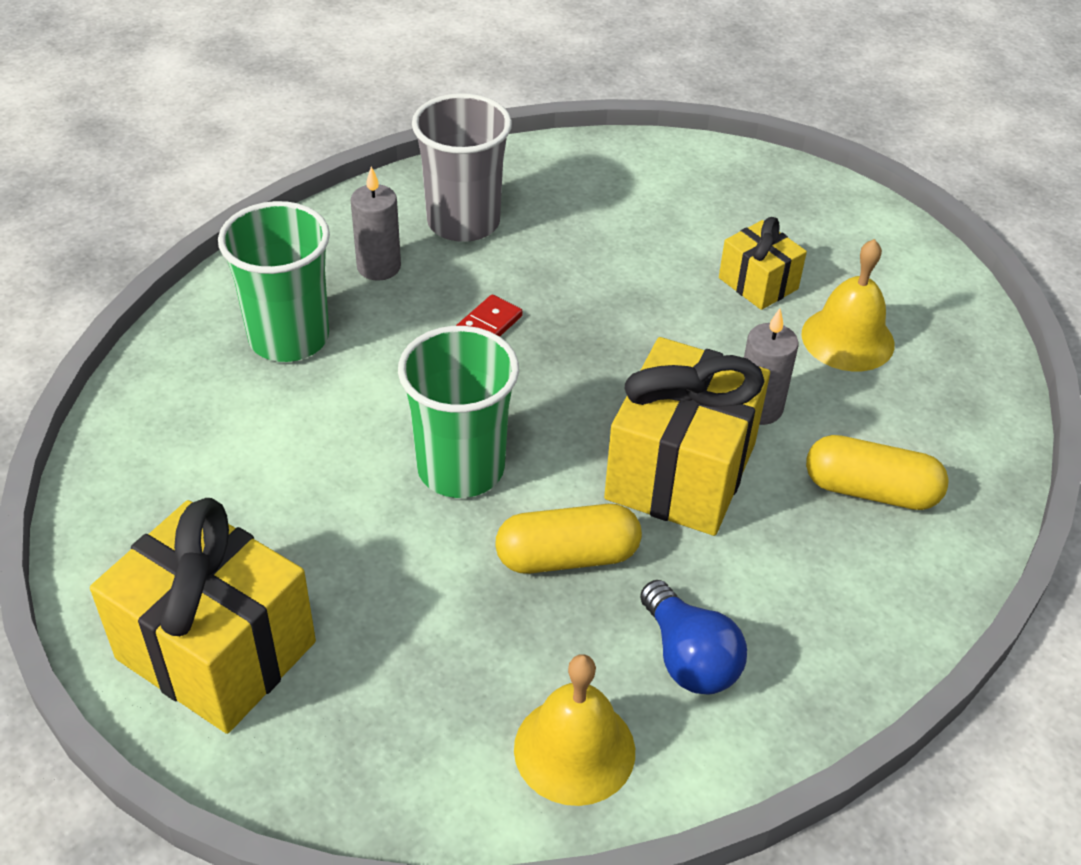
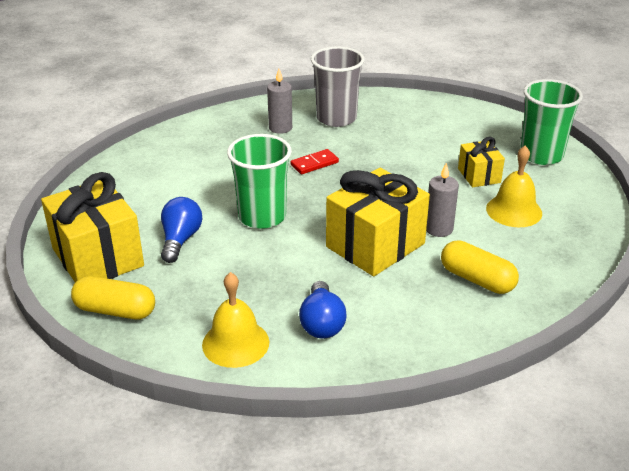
camera: 25 degrees right, 10 degrees down
green cup [218,201,330,362] -> green cup moved to [520,79,583,165]
yellow capsule [496,504,642,574] -> yellow capsule moved to [71,276,155,320]
none -> blue light bulb [161,197,202,263]

